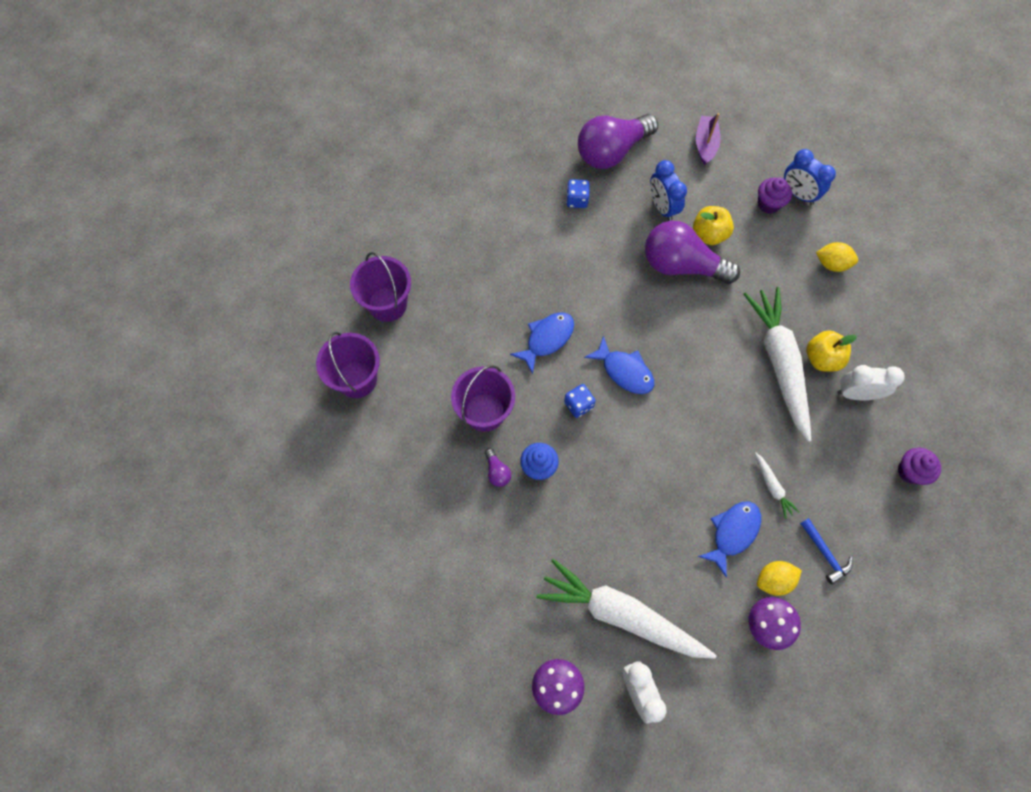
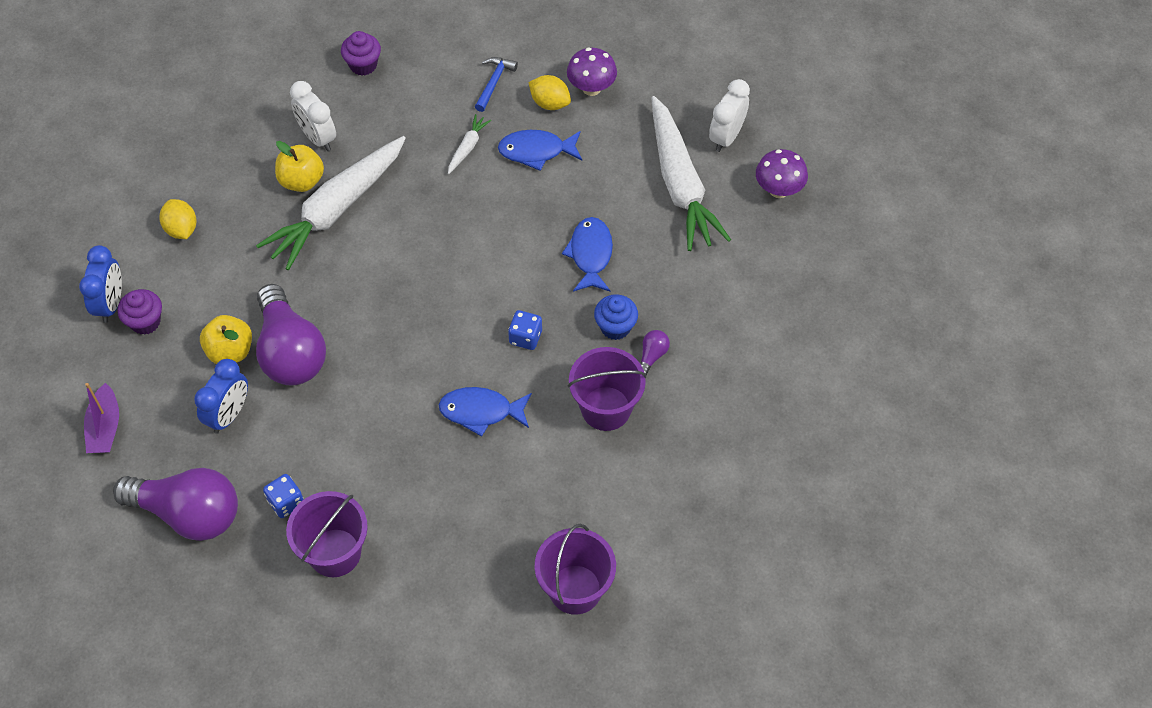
camera: 130 degrees left, 10 degrees down
purple bucket [316,332,380,398] -> purple bucket moved to [286,491,368,577]
blue fish [584,335,654,394] -> blue fish moved to [562,217,613,292]
purple boat [696,113,721,165] -> purple boat turned 60 degrees counterclockwise [84,383,119,453]

